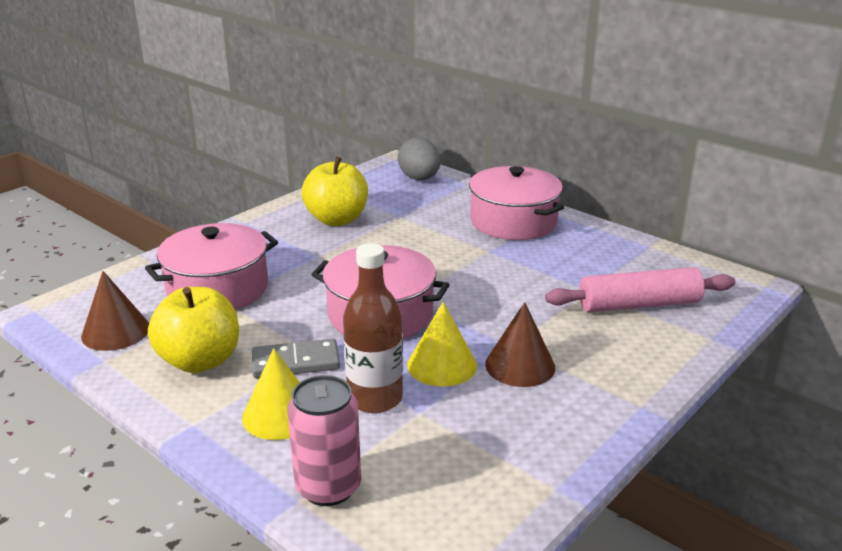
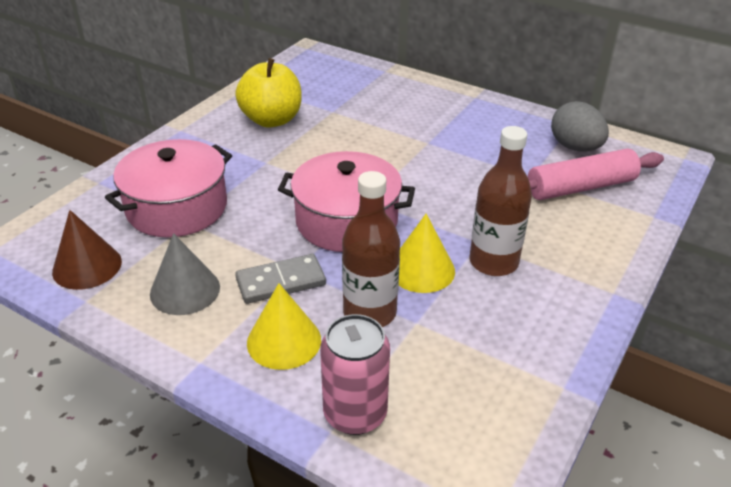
camera: 10 degrees left, 10 degrees up
yellow apple [148,287,239,373] -> grey cone [150,233,220,315]
grey egg [398,138,441,180] -> grey egg moved to [551,101,609,152]
pink pot [469,166,564,240] -> none
brown cone [485,302,555,387] -> brown bottle [469,126,532,276]

